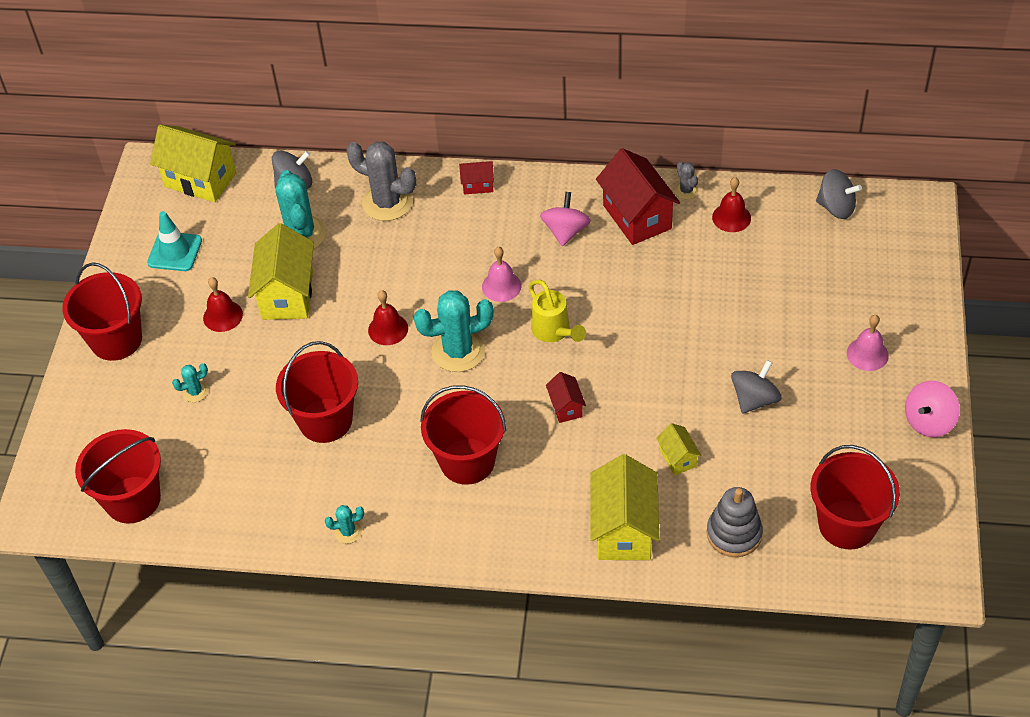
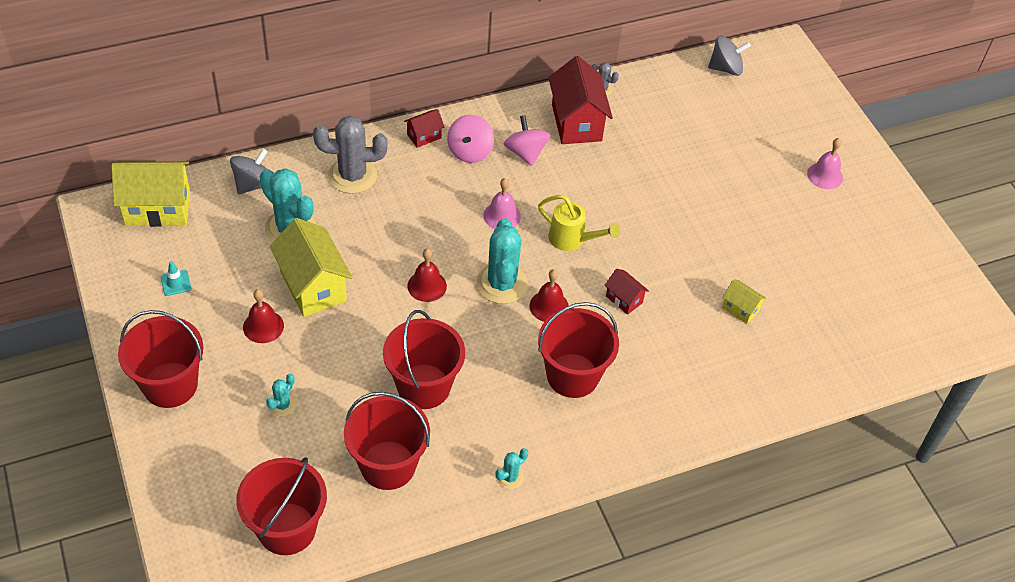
camera: 35 degrees left, 0 degrees up
turquoise traffic cone [147,211,202,271] -> turquoise traffic cone [161,261,191,296], size x0.57
turquoise cactus [414,290,494,372] -> turquoise cactus turned 45 degrees counterclockwise [476,218,528,304]
yellow house [590,454,659,560] -> none
red house [596,148,680,245] -> red house turned 45 degrees clockwise [548,56,613,144]
grey stacking toy [707,487,763,557] -> none
red bell [712,177,751,232] -> red bell moved to [530,269,569,322]
grey spinning top [731,360,782,414] -> none
red bucket [811,445,900,550] -> red bucket moved to [344,392,430,490]
pink spinning top [905,381,960,437] -> pink spinning top moved to [447,115,494,163]

